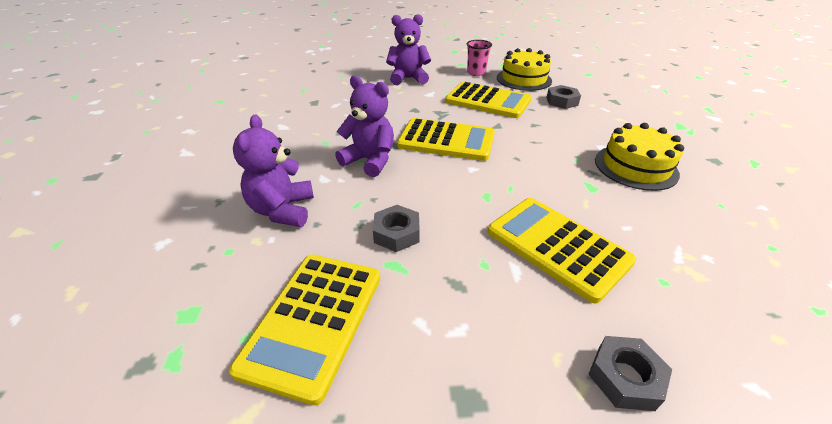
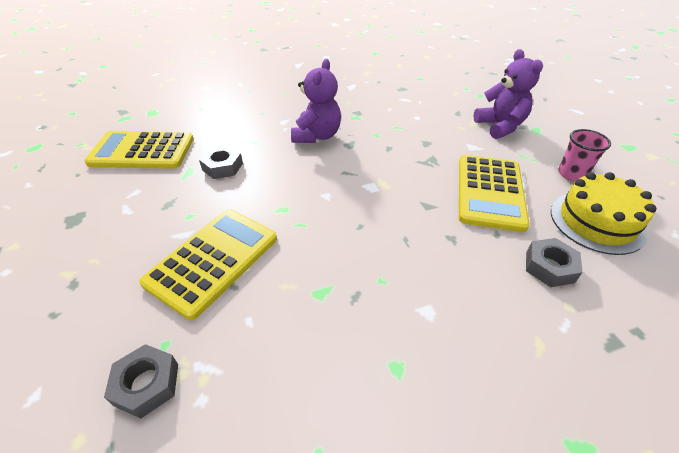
camera: 75 degrees right, 5 degrees up
purple teddy bear [233,114,314,227] -> none
yellow calculator [397,118,495,161] -> none
grey nut [588,336,672,411] -> grey nut moved to [104,344,178,418]
yellow cake [595,123,684,191] -> none

